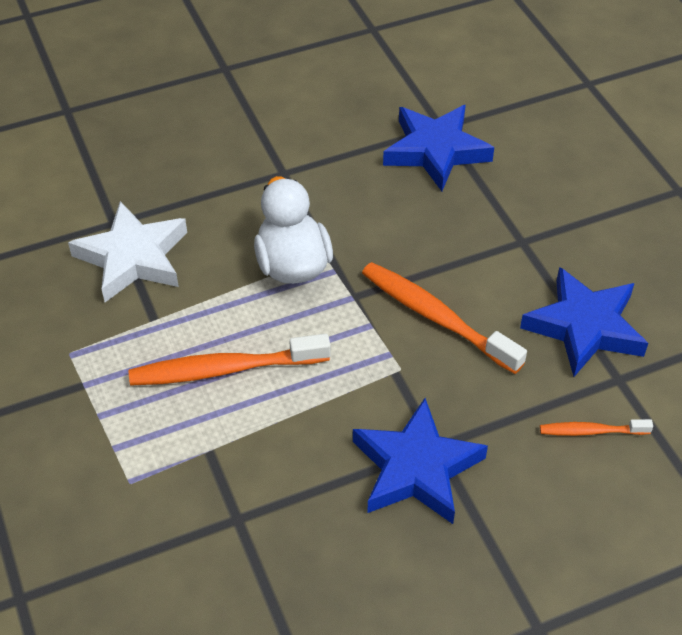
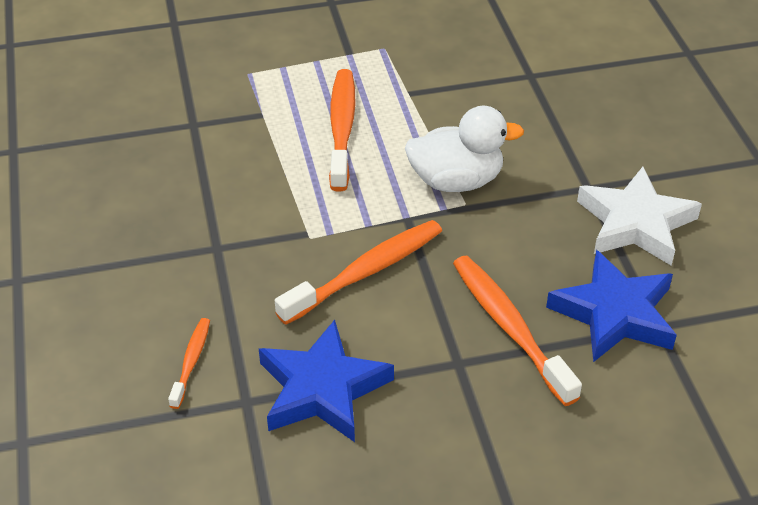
camera: 100 degrees right, 5 degrees down
white star [68,201,187,302] -> white star moved to [577,167,702,266]
blue star [353,398,488,524] -> none
none -> orange toothbrush [453,256,582,406]

